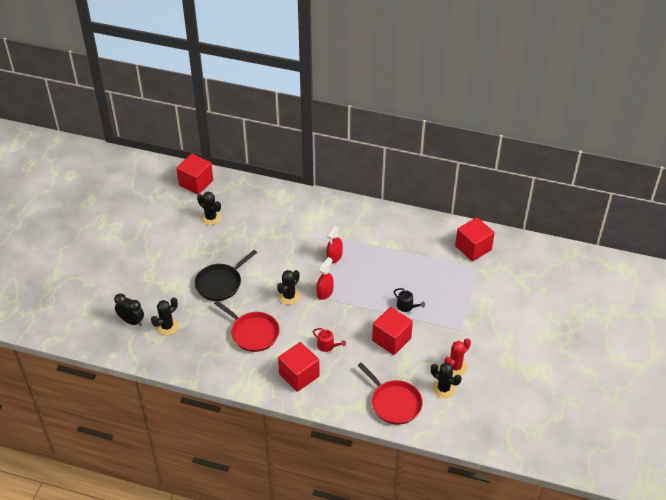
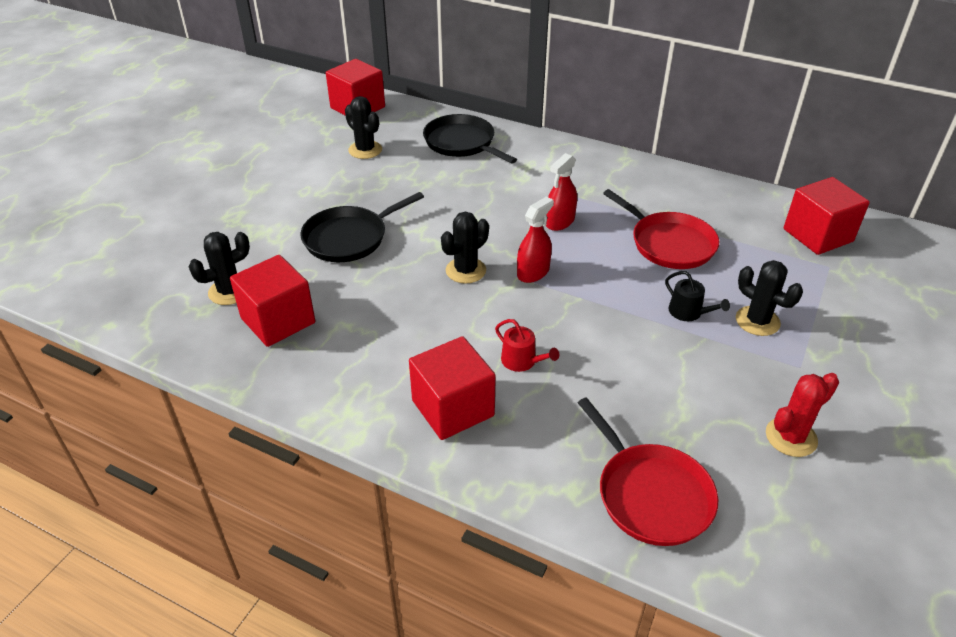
camera: 10 degrees right, 5 degrees down
black clock [114,293,144,326] -> none
red pan [214,300,280,352] -> red pan moved to [603,189,719,269]
red cube [372,307,413,355] -> red cube moved to [230,255,315,347]
black cactus [431,363,462,398] -> black cactus moved to [736,260,803,336]
none -> black pan [423,114,517,164]

